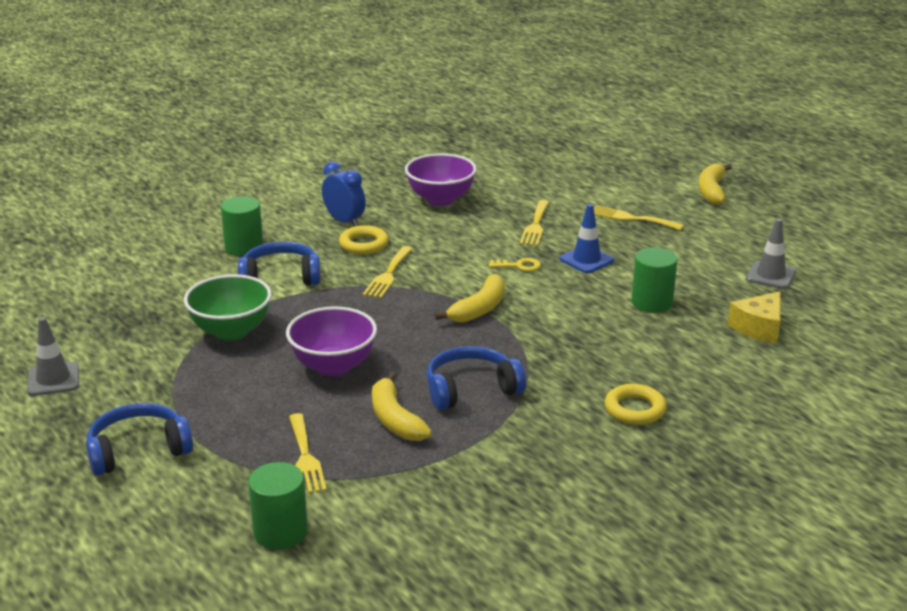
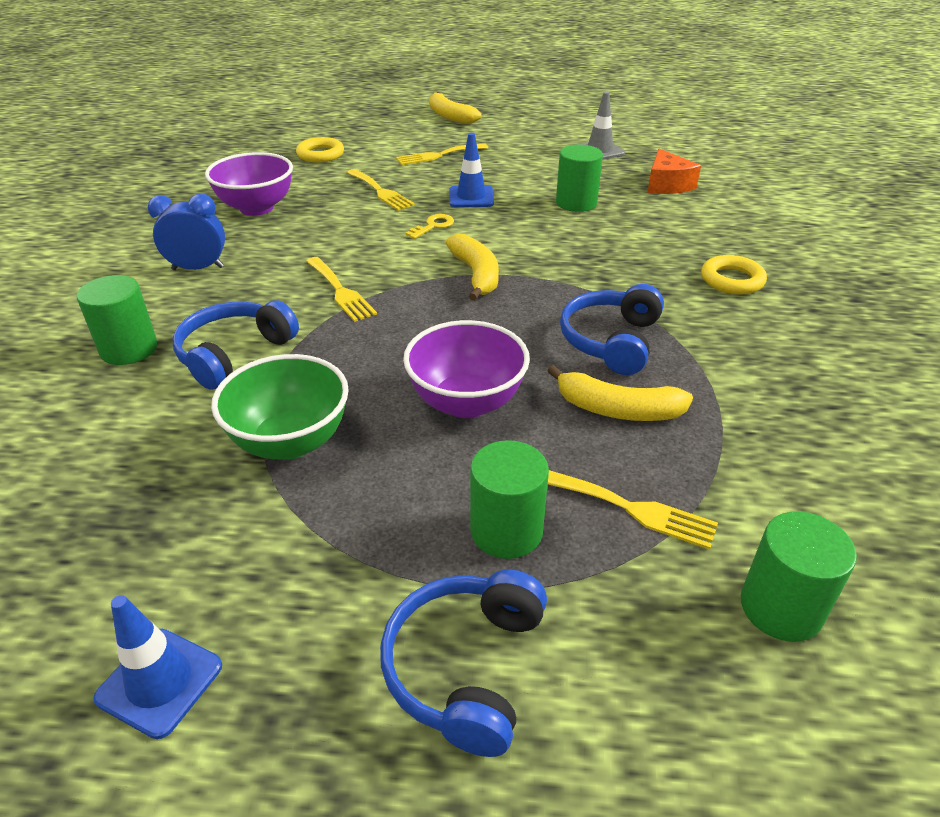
camera: 50 degrees left, 10 degrees up
grey traffic cone [27,317,79,396] -> blue traffic cone [93,595,222,739]
yellow ring [339,225,389,254] -> yellow ring moved to [296,137,344,163]
yellow cheese [728,291,781,343] -> orange cheese [647,148,701,194]
none -> green cylinder [470,440,549,559]

